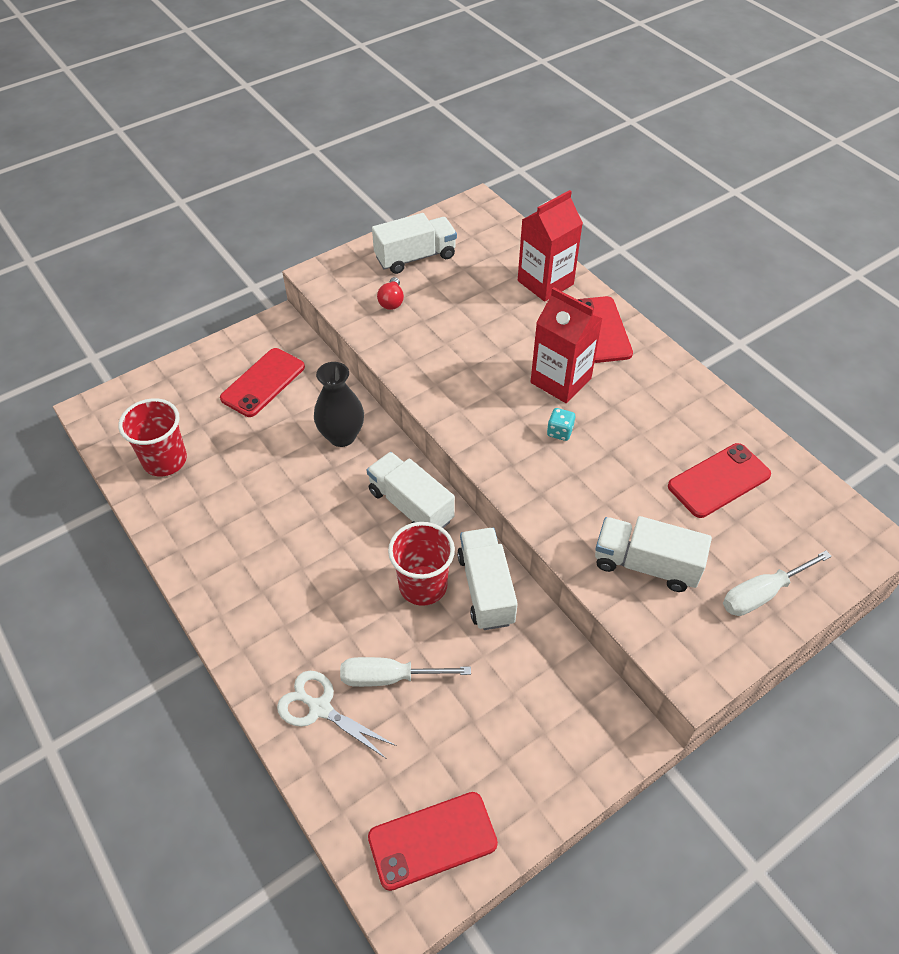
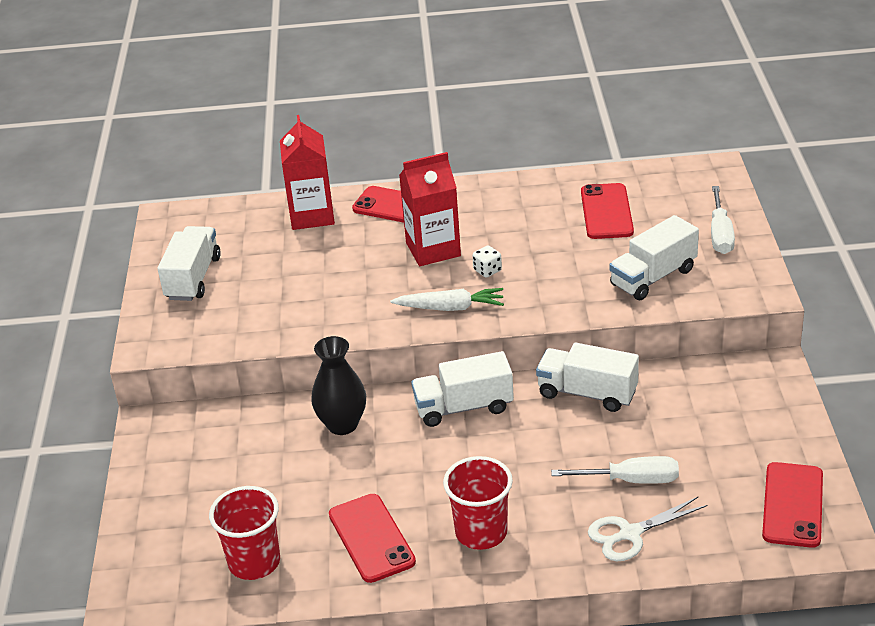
camera: 55 degrees left, 15 degrees down
red phone [220,348,305,417] -> red phone moved to [329,494,416,583]
white screwdriver [340,657,471,687] -> white screwdriver turned 120 degrees counterclockwise [551,456,679,484]
red light bulb [377,277,404,310] -> none
red cup [388,522,455,606] -> red cup moved to [443,456,513,550]
turquoise dice [547,408,575,441] -> white dice [472,245,502,278]
none -> white carrot [390,288,504,311]

